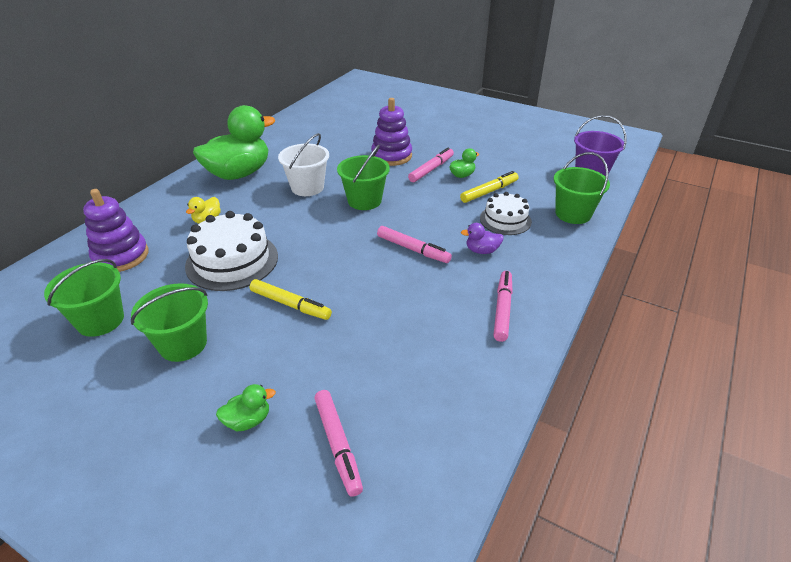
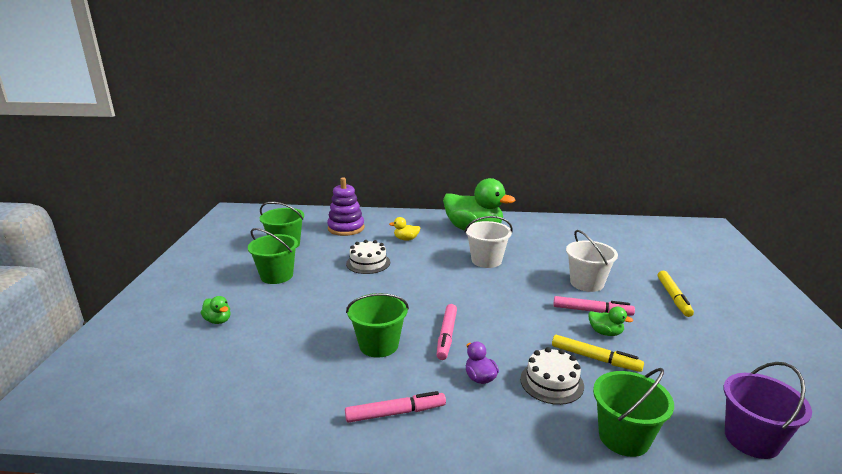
camera: 65 degrees right, 15 degrees down
white cake [185,211,278,291] -> white cake [346,240,390,274], size x0.62
yellow marker [250,279,332,320] -> yellow marker moved to [658,271,694,317]
pink marker [314,390,363,497] -> none
green bucket [337,145,390,210] -> green bucket moved to [346,293,409,358]
purple stacking toy [371,98,412,166] -> white bucket [566,230,618,292]

